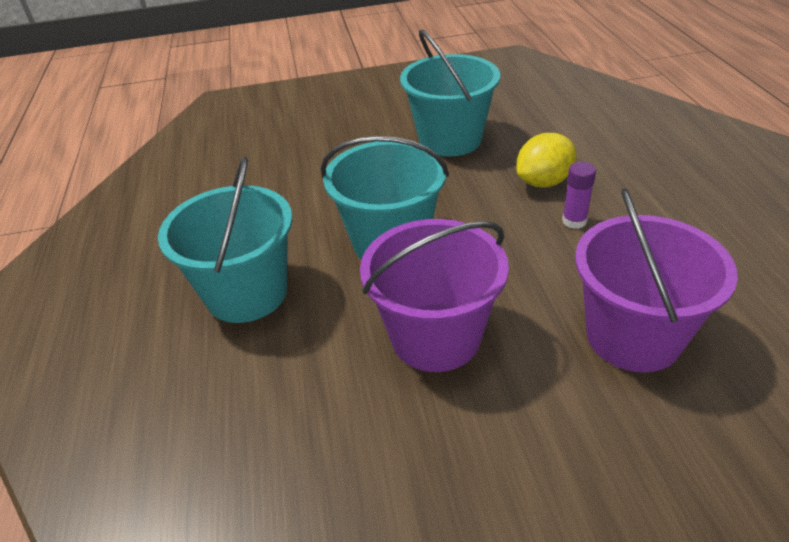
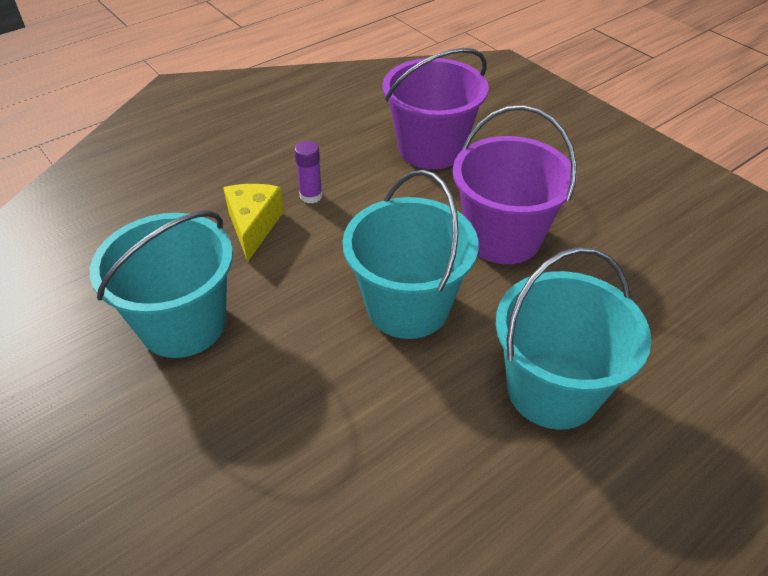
camera: 120 degrees left, 5 degrees up
yellow lemon [516,133,576,188] -> yellow cheese [223,184,284,262]

